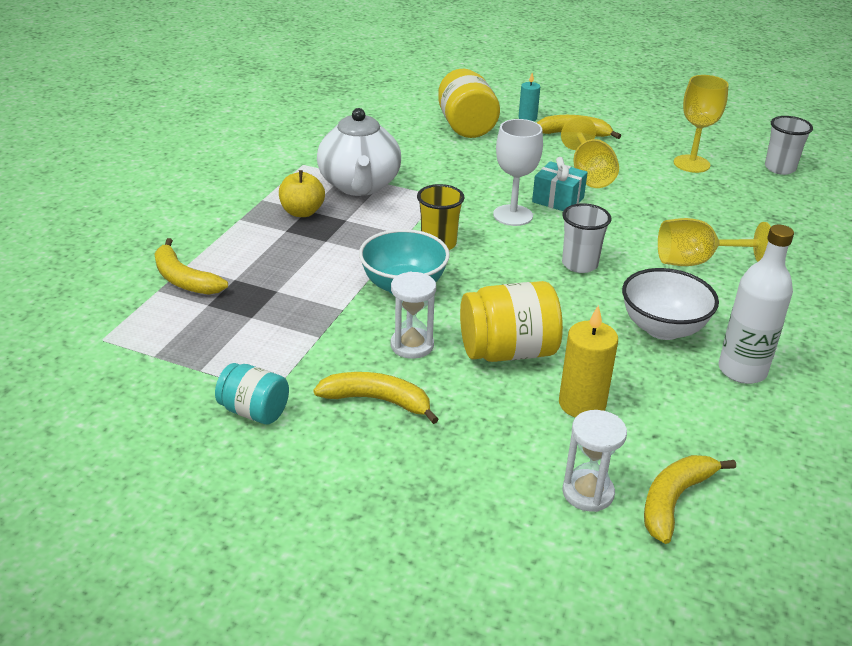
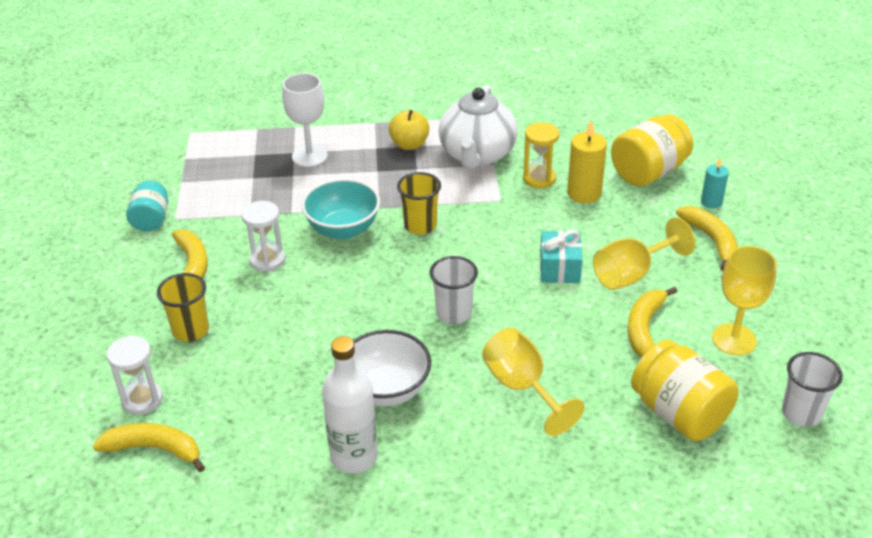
camera: 65 degrees right, 5 degrees up
yellow banana [155,238,228,295] -> yellow banana moved to [627,287,677,357]
white teapot [317,108,401,196] -> white teapot turned 45 degrees counterclockwise [439,85,518,169]
yellow jar [460,281,563,362] -> yellow jar moved to [631,340,739,441]
white goblet [493,119,543,226] -> white goblet moved to [282,73,328,167]
yellow candle [559,305,618,418] -> yellow candle moved to [567,120,607,203]
none -> yellow cup [157,273,209,342]
none -> yellow hourglass [523,122,559,188]

